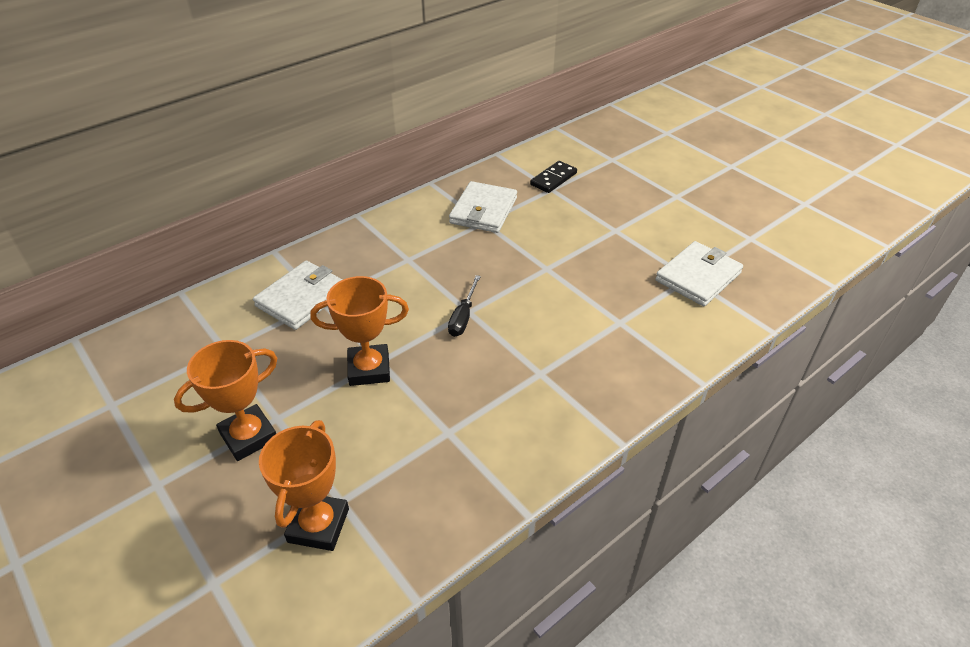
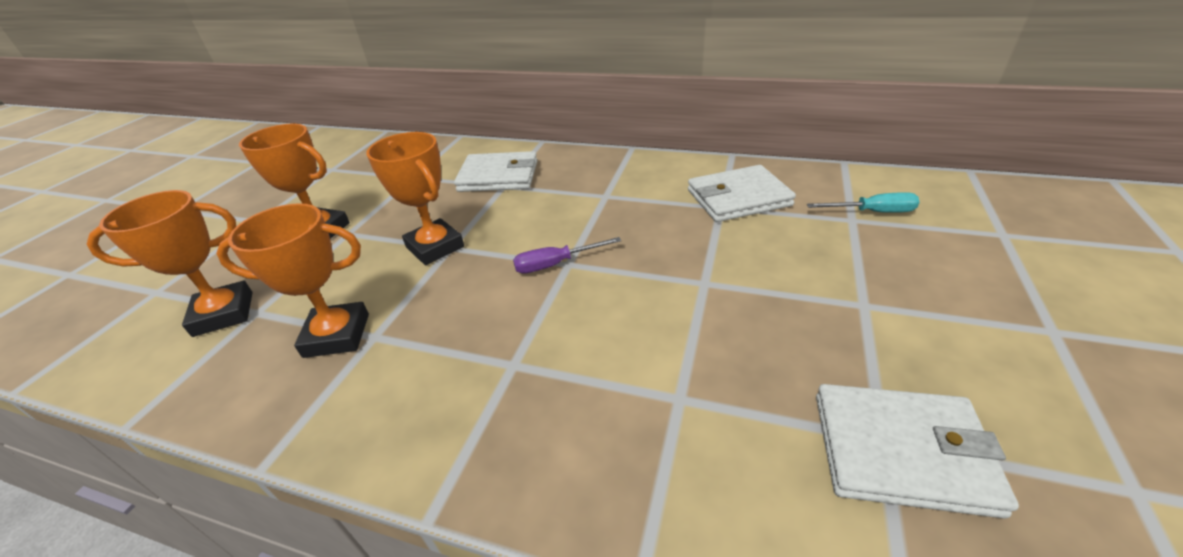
camera: 60 degrees right, 5 degrees down
black screwdriver [448,275,481,337] -> purple screwdriver [513,237,621,274]
black domino [530,161,577,193] -> turquoise screwdriver [807,192,920,213]
none -> orange trophy [216,203,369,358]

